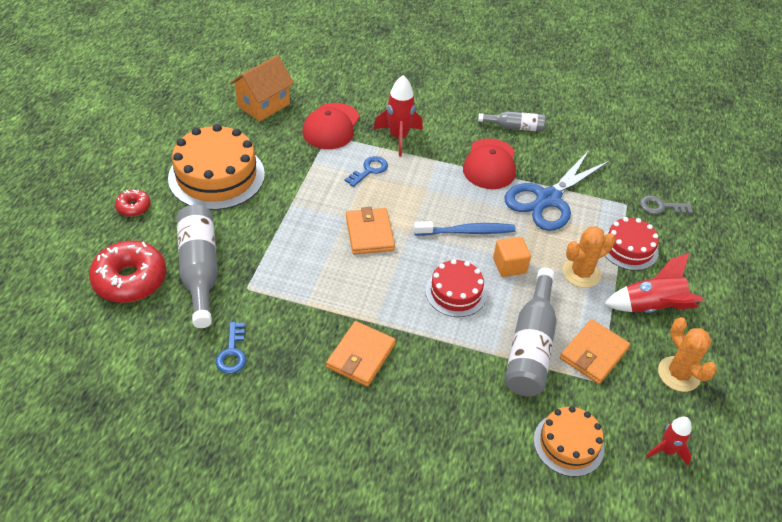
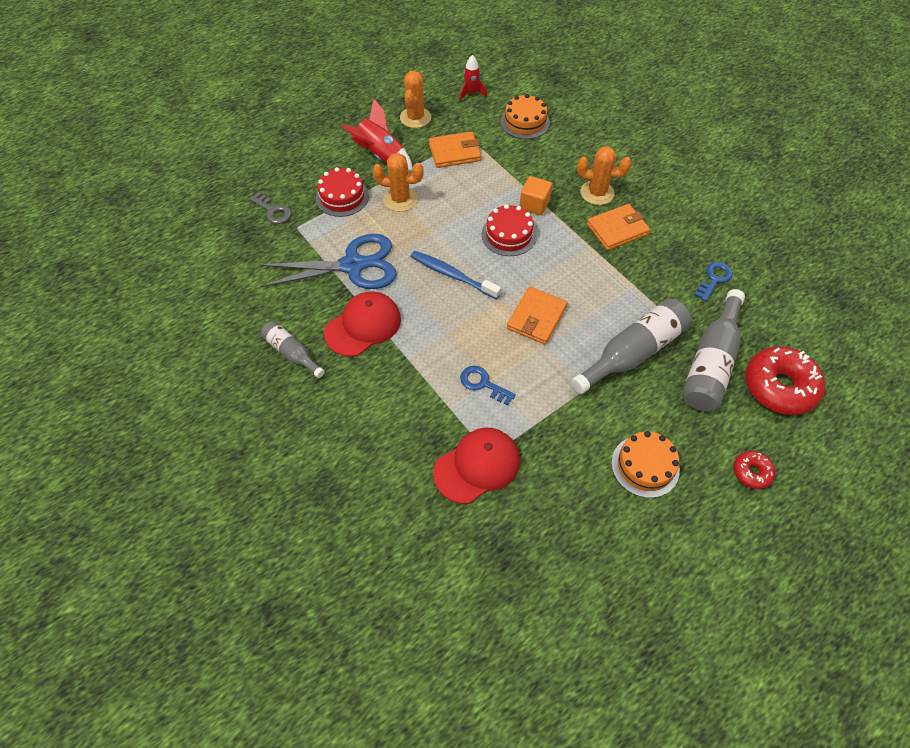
camera: 140 degrees left, 10 degrees up
orange cake [168,124,265,210] -> orange cake [612,431,680,498], size x0.58
orange house [230,55,294,122] -> none
blue key [345,156,388,187] -> blue key turned 45 degrees clockwise [460,366,516,405]
red rocket [373,75,423,157] -> none
orange cube [493,237,531,277] -> orange cube moved to [519,176,552,215]
grey bottle [505,268,557,396] -> grey bottle moved to [571,299,691,394]
none -> orange cactus [577,146,631,205]

